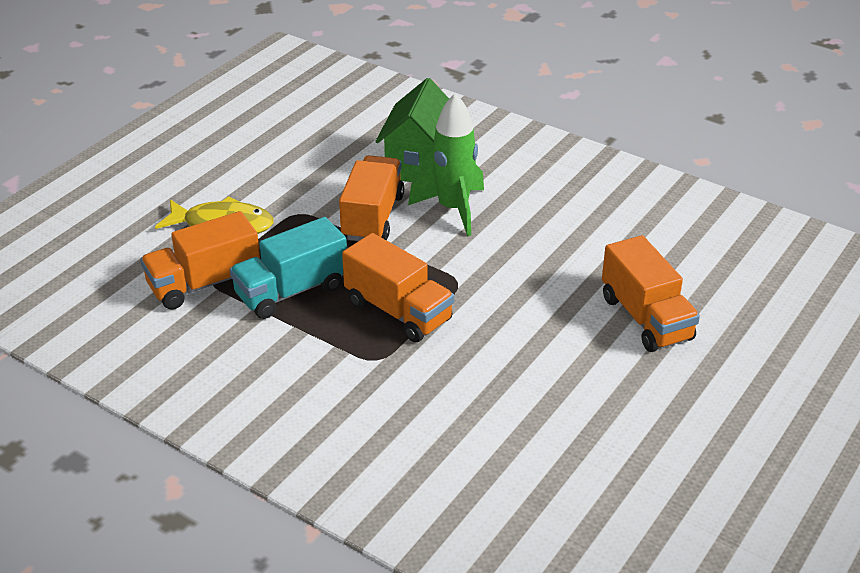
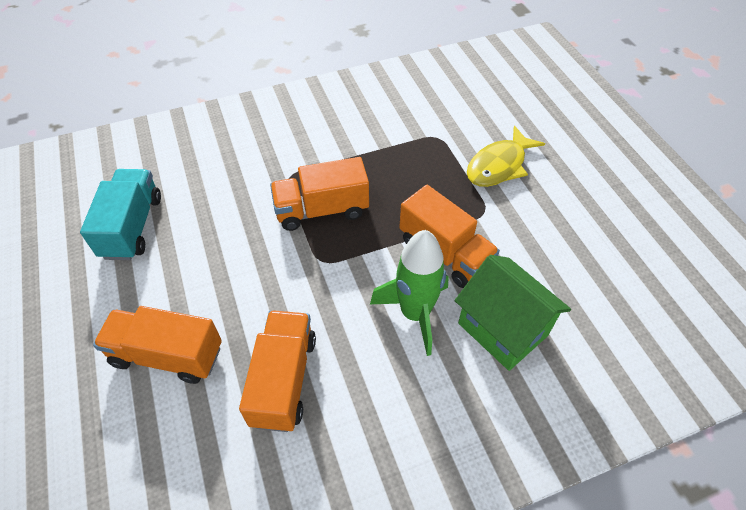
camera: 125 degrees right, 15 degrees up
orange truck [140,211,260,310] -> orange truck moved to [239,310,316,432]
turquoise truck [230,217,347,319] -> turquoise truck moved to [80,169,161,260]

